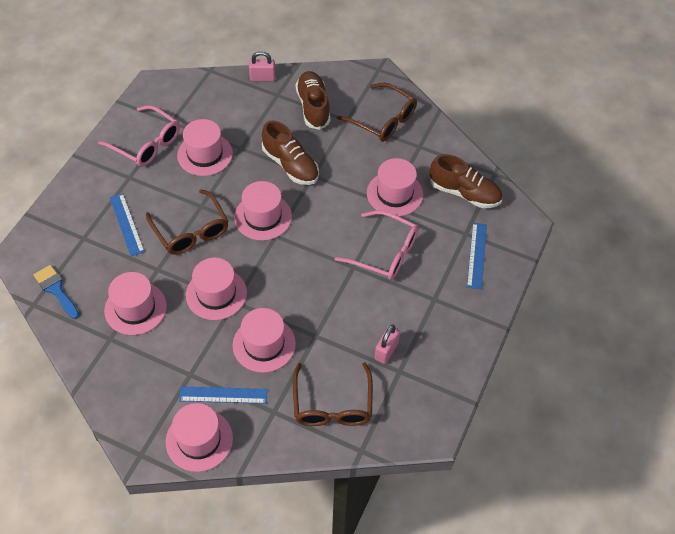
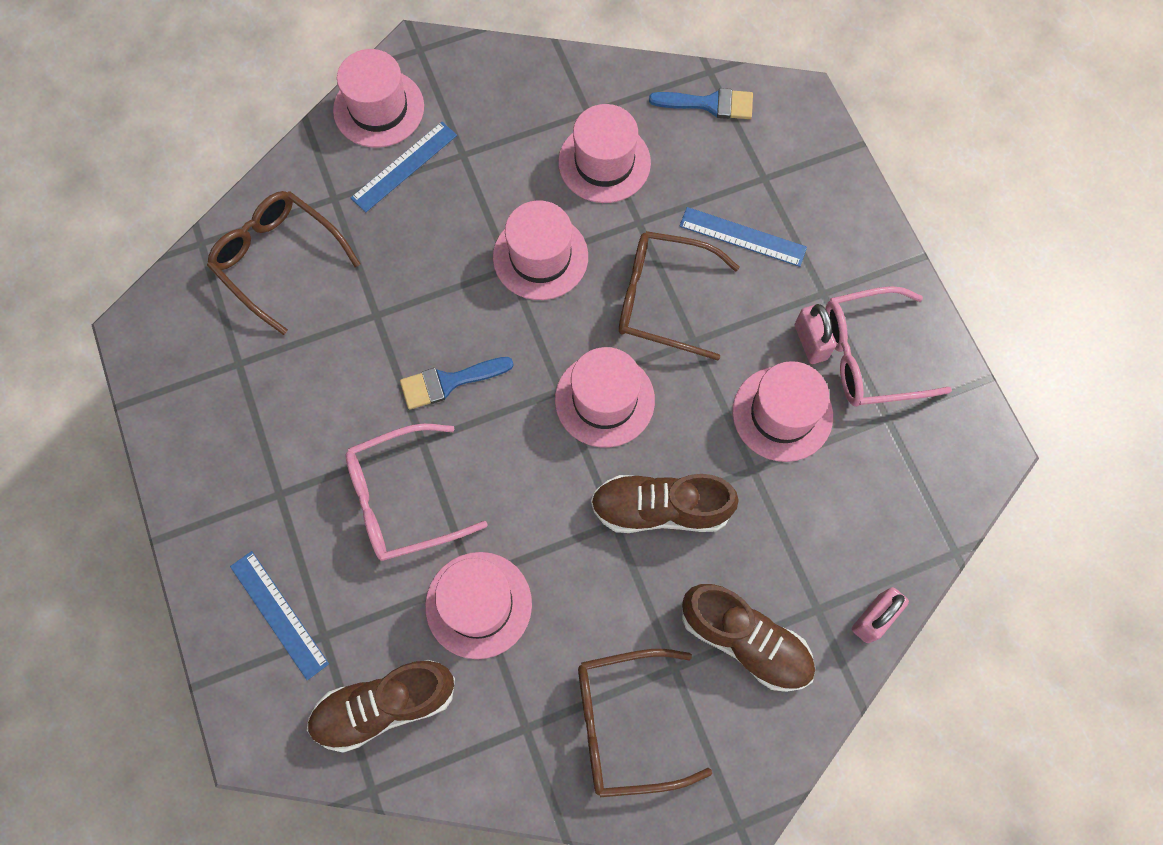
camera: 135 degrees right, 15 degrees up
pink hat [233,308,296,373] -> none
pink padlock [374,325,400,364] -> pink padlock moved to [795,304,836,364]
none -> blue brush [400,357,514,410]

